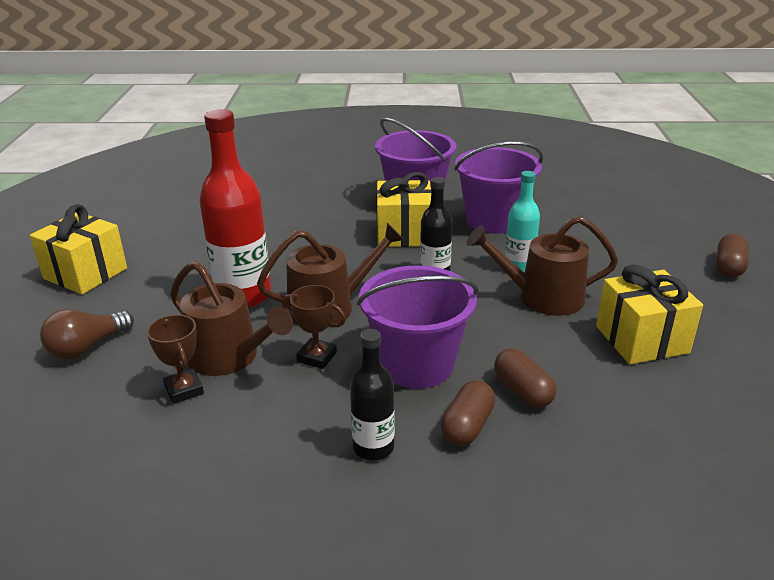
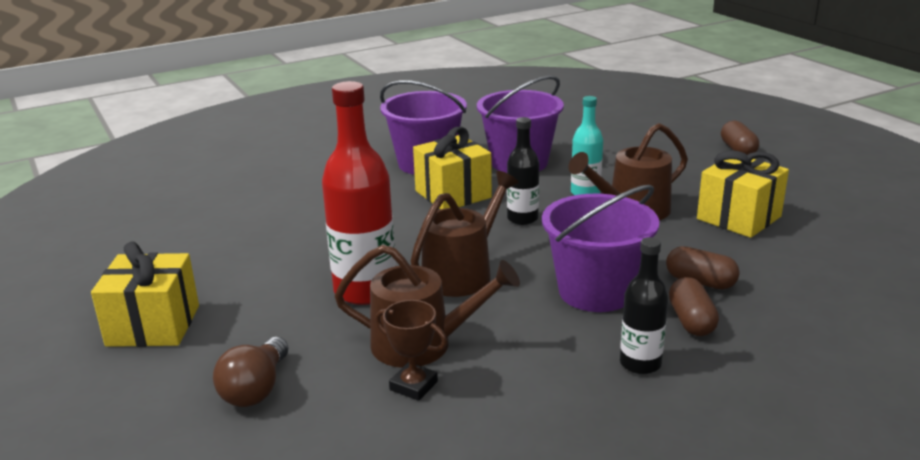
camera: 30 degrees left, 5 degrees down
brown trophy [282,285,346,369] -> none

